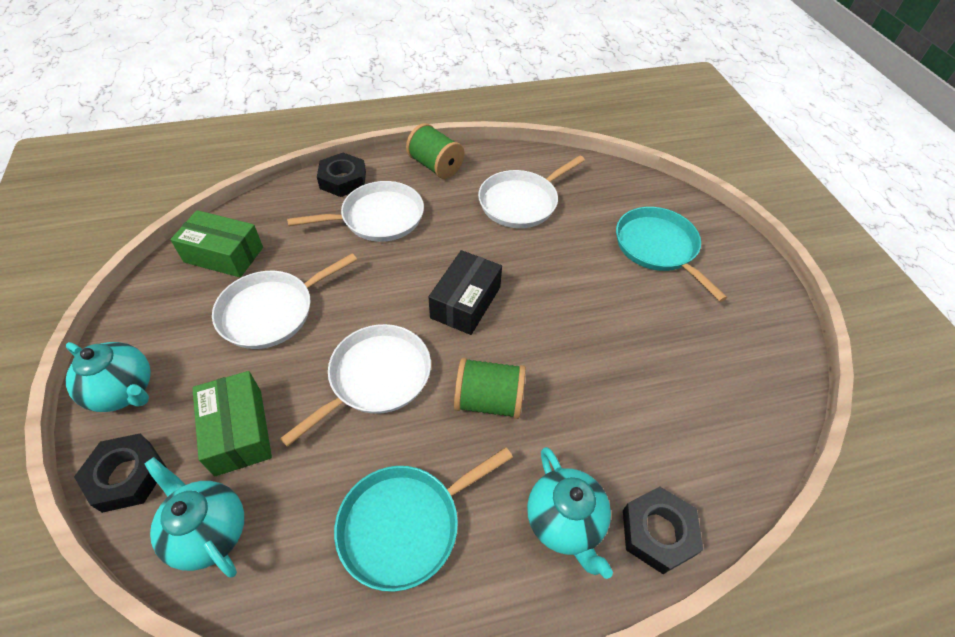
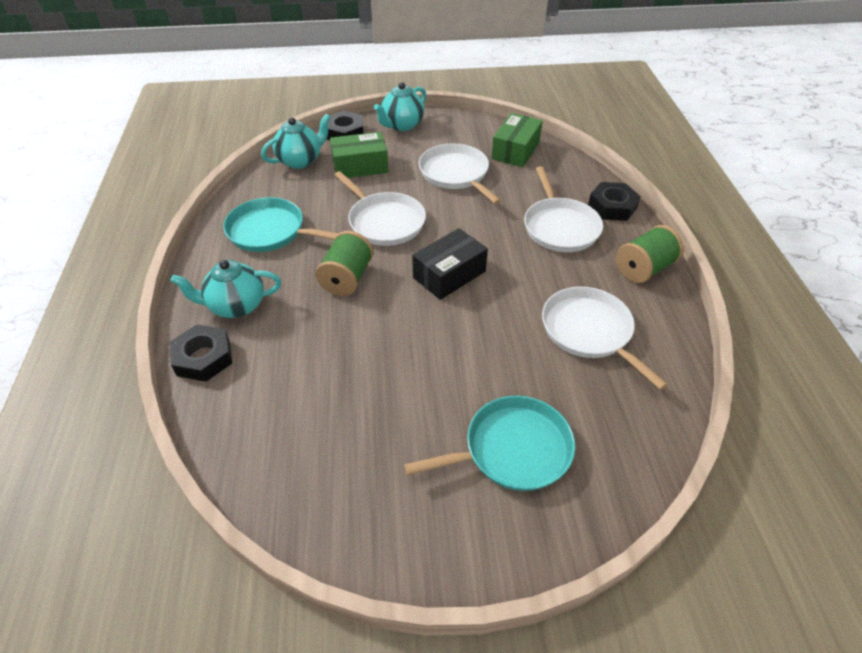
camera: 100 degrees right, 5 degrees down
turquoise pan [334,447,513,592] -> turquoise pan turned 45 degrees counterclockwise [223,197,339,252]
black box [428,250,502,335] -> black box turned 75 degrees counterclockwise [412,228,488,300]

